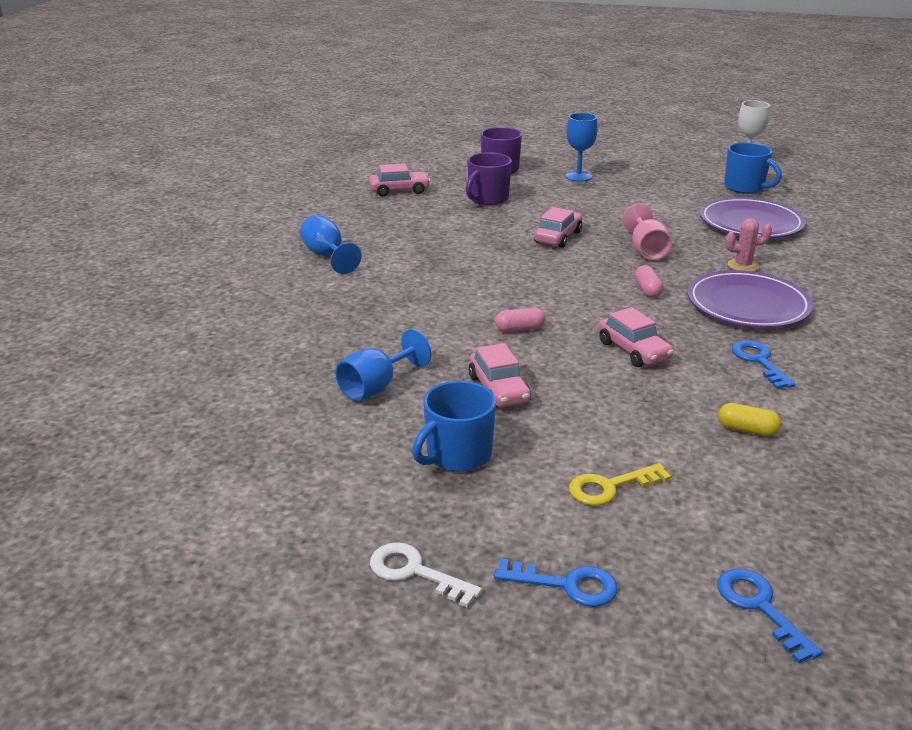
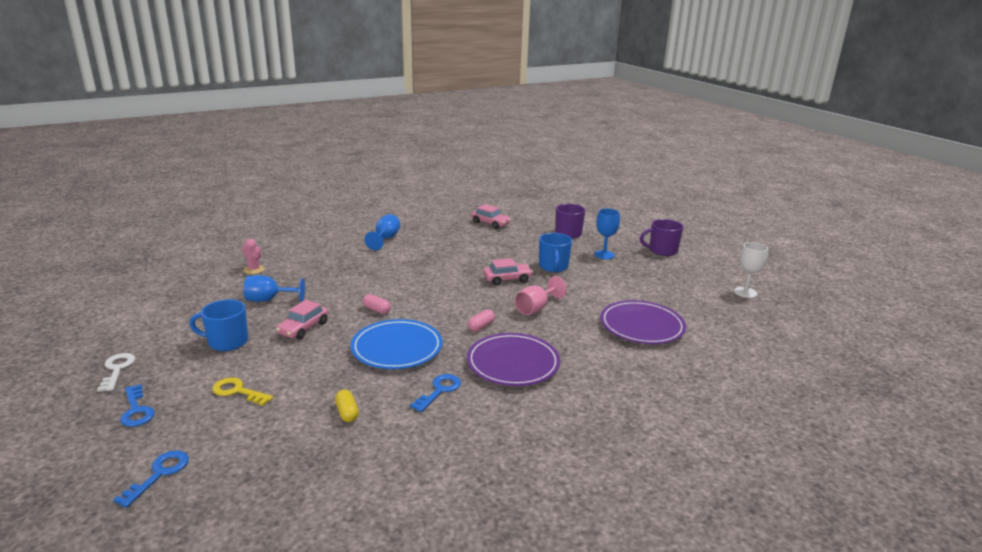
camera: 45 degrees right, 5 degrees down
purple mug [466,152,512,205] -> purple mug moved to [640,219,683,256]
pink car [598,307,674,367] -> blue plate [351,319,443,369]
blue mug [724,142,782,194] -> blue mug moved to [539,233,572,272]
pink cactus [725,218,772,271] -> pink cactus moved to [242,239,265,274]

